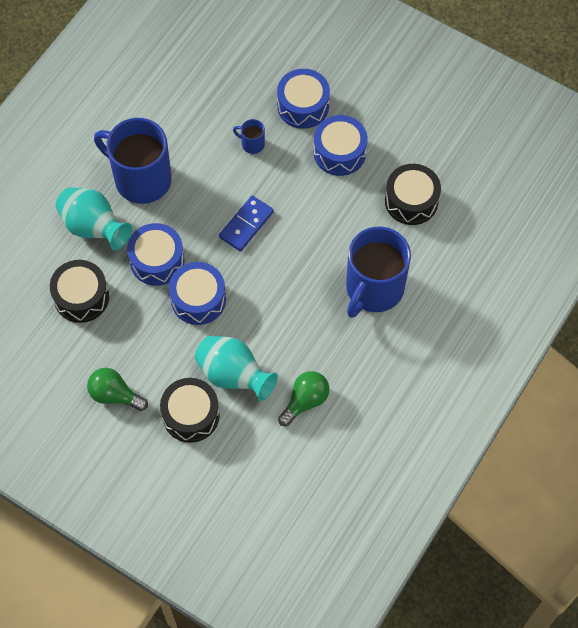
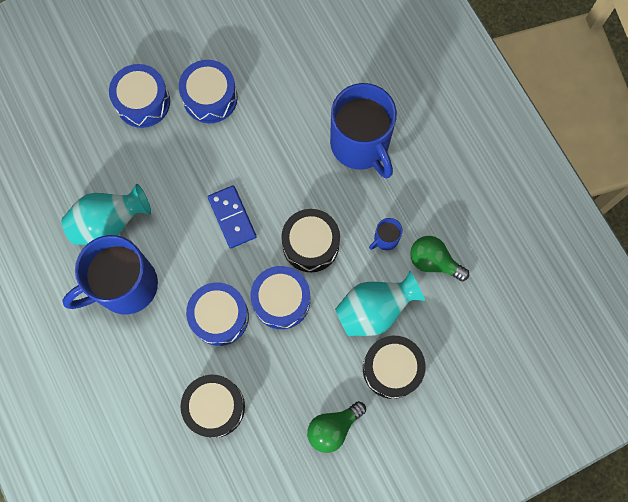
camera: 60 degrees left, 10 degrees up
turquoise vase [56,187,132,250] -> turquoise vase moved to [61,184,151,245]
blue mug [233,119,265,154] -> blue mug moved to [369,218,403,250]
green light bulb [278,371,329,426] -> green light bulb turned 45 degrees counterclockwise [410,236,469,281]
black drum [385,164,441,225] -> black drum moved to [281,209,340,272]

